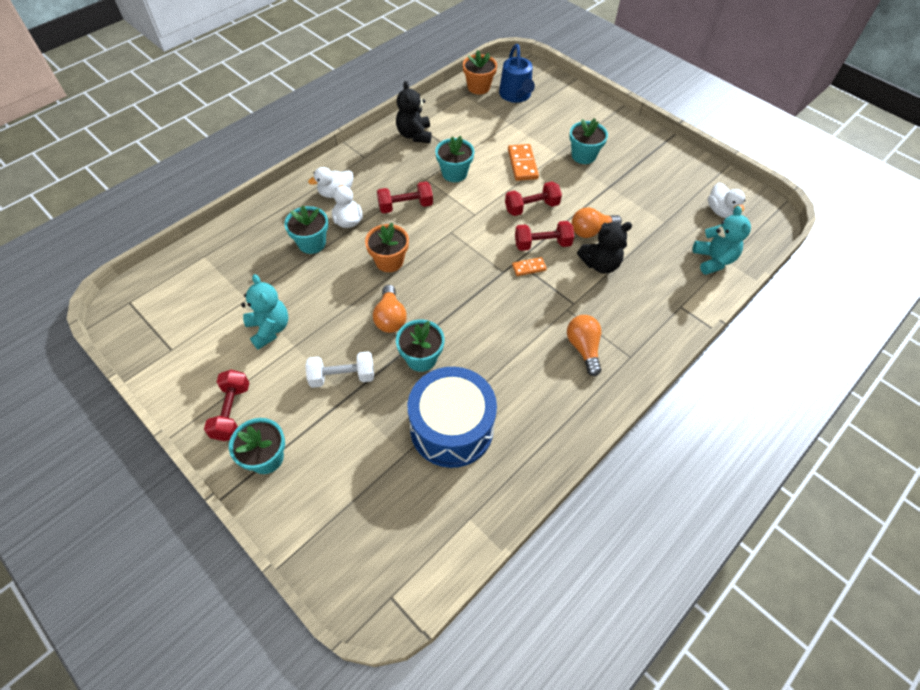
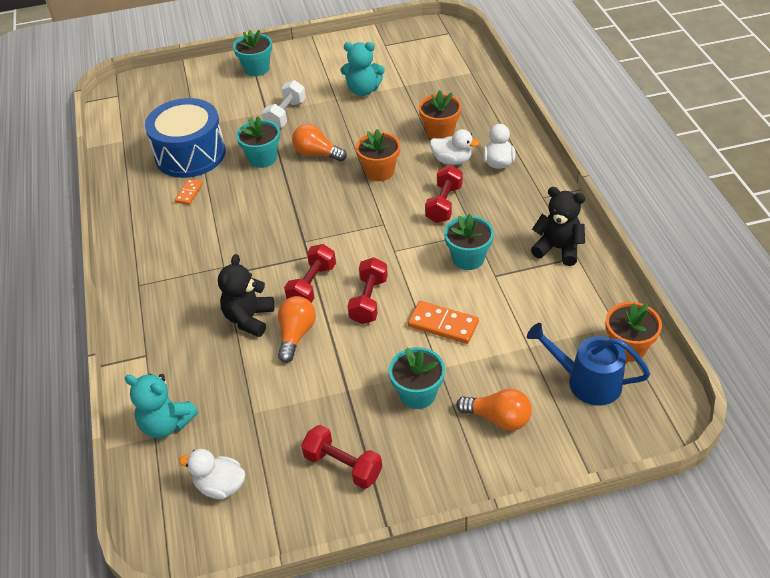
camera: 125 degrees right, 10 degrees down
red dumbbell [204,370,250,441] -> red dumbbell moved to [301,425,382,489]
turquoise flower pot [284,206,328,254] -> orange flower pot [419,90,462,139]
orange domino [512,257,547,276] -> orange domino moved to [175,179,203,205]
orange light bulb [567,315,601,376] -> orange light bulb moved to [456,388,532,431]

